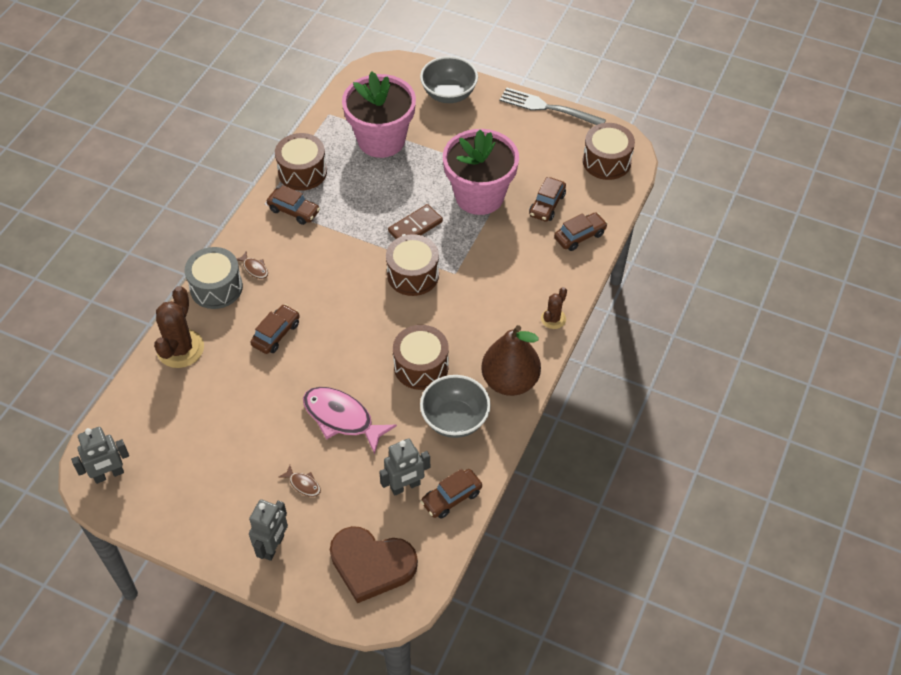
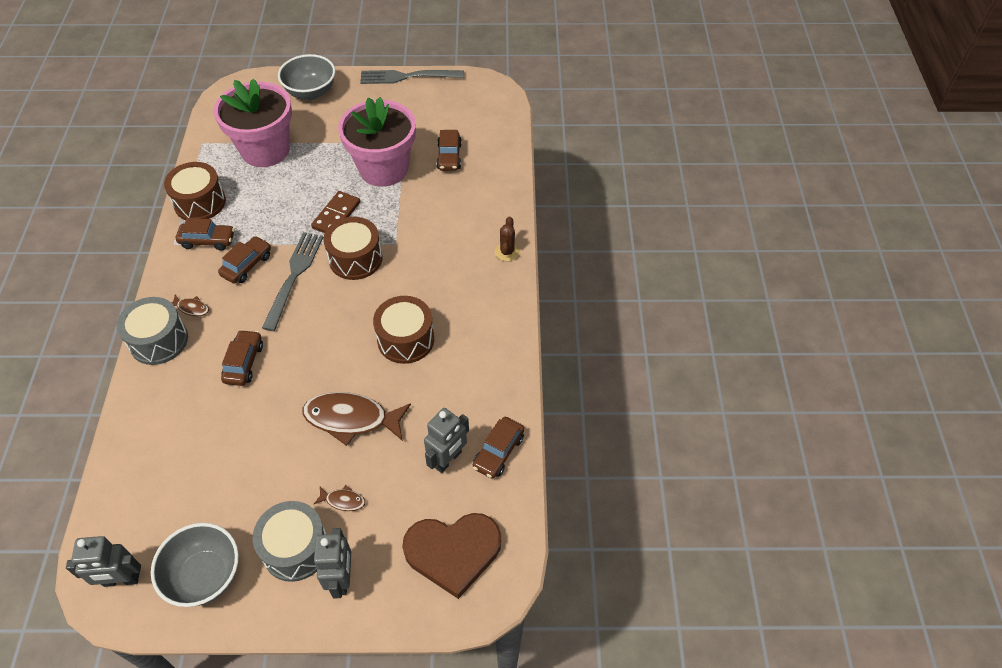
camera: 25 degrees left, 0 degrees up
grey robot [71,427,129,484] -> grey robot turned 45 degrees clockwise [66,536,141,587]
brown cactus [154,286,204,368] -> none
pink fish [303,387,397,455] -> brown fish [302,392,411,446]
grey bowl [420,375,491,438] -> grey bowl moved to [151,523,239,607]
brown pear [481,325,541,396] -> none
brown car [554,212,608,251] -> brown car moved to [218,236,271,283]
brown drum [583,123,635,180] -> none
none -> grey drum [253,501,327,582]
none -> grey fork [262,232,323,331]

